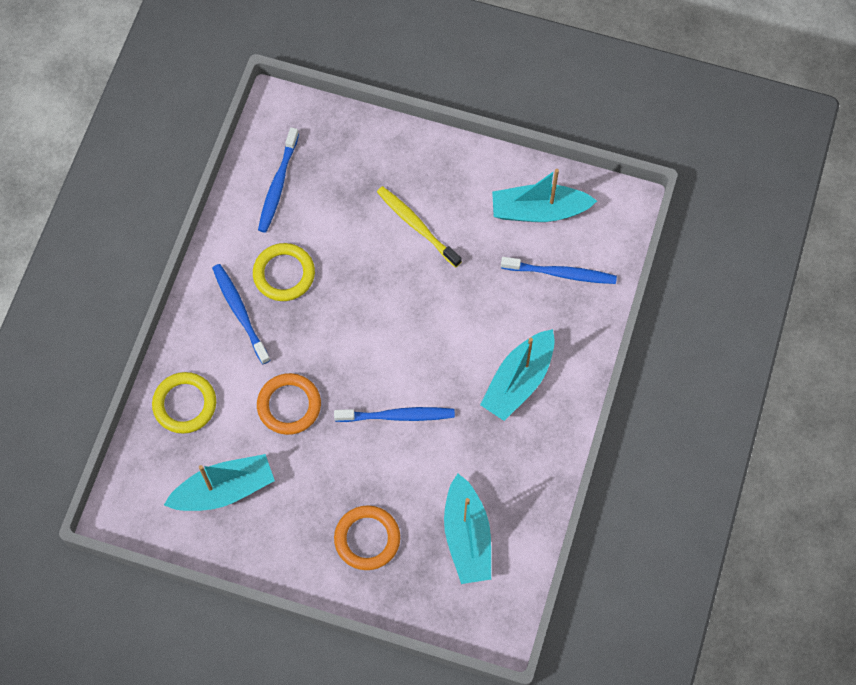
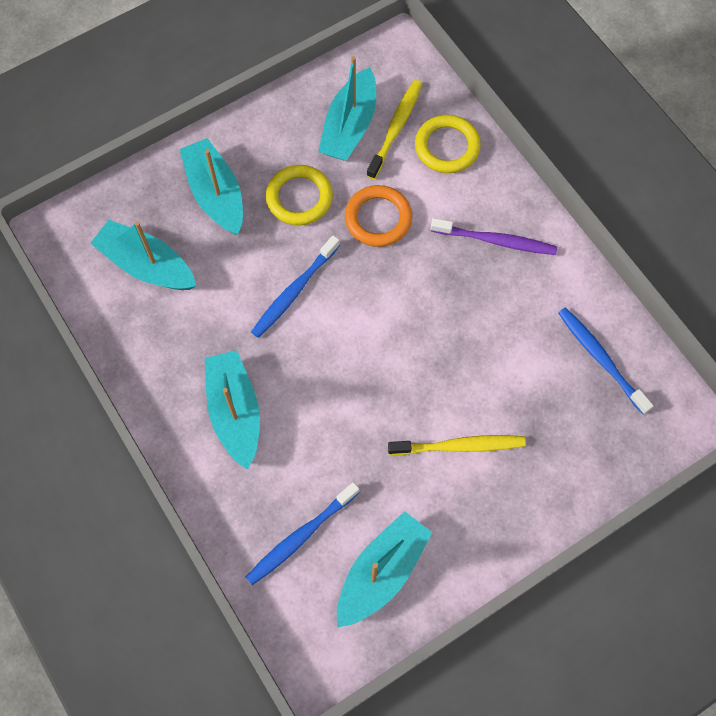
camera: 130 degrees right, 0 degrees up
blue toothbrush [212,264,270,364] -> purple toothbrush [431,218,557,255]
yellow ring [253,243,315,301] -> yellow ring moved to [266,165,333,225]
orange ring [334,506,400,570] -> turquoise boat [179,138,243,235]
none -> yellow toothbrush [367,80,422,179]

